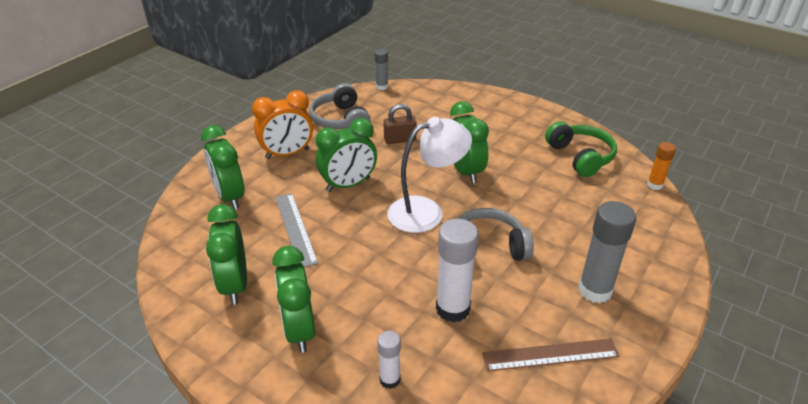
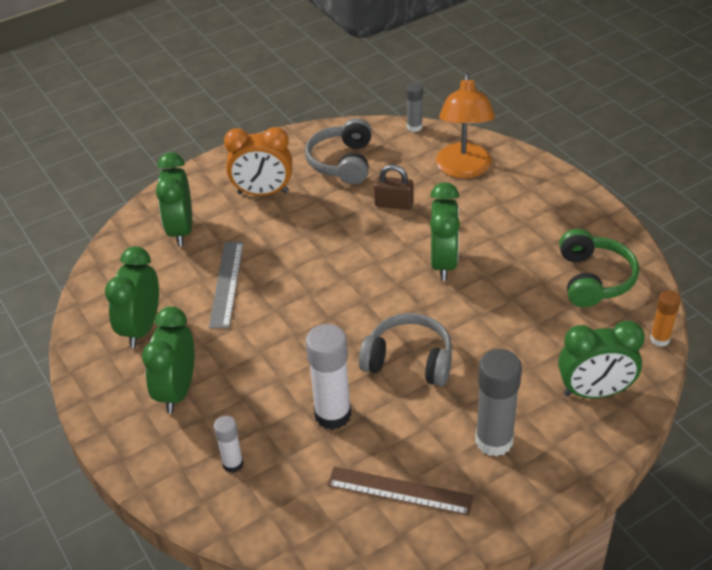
camera: 25 degrees right, 5 degrees up
green clock [316,118,377,192] -> green clock moved to [558,320,645,398]
white lamp [387,117,472,233] -> none
none -> orange lamp [436,73,495,178]

